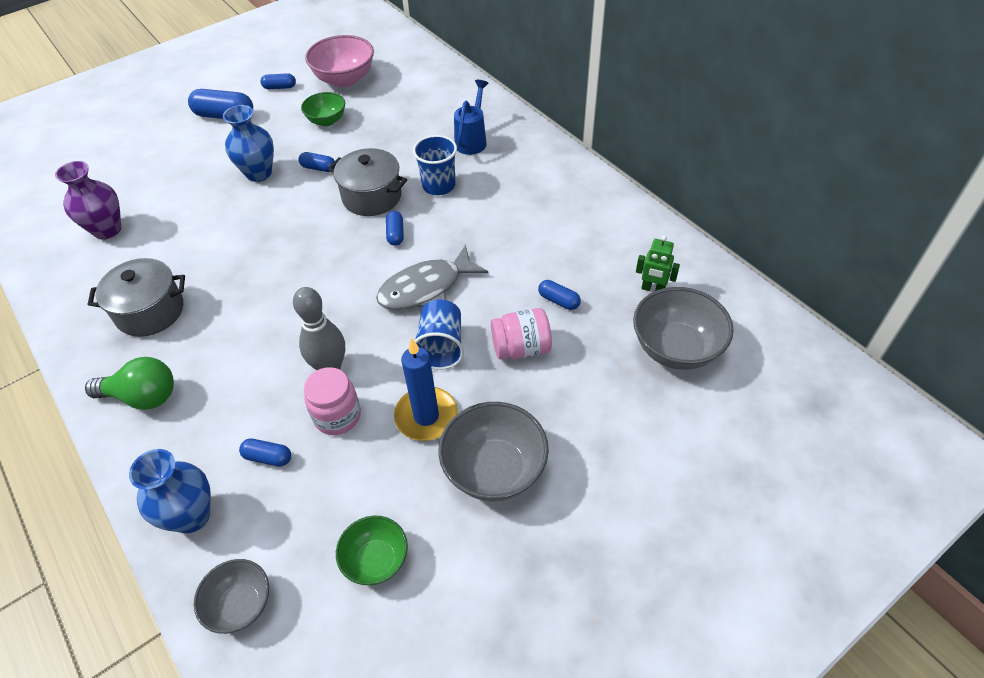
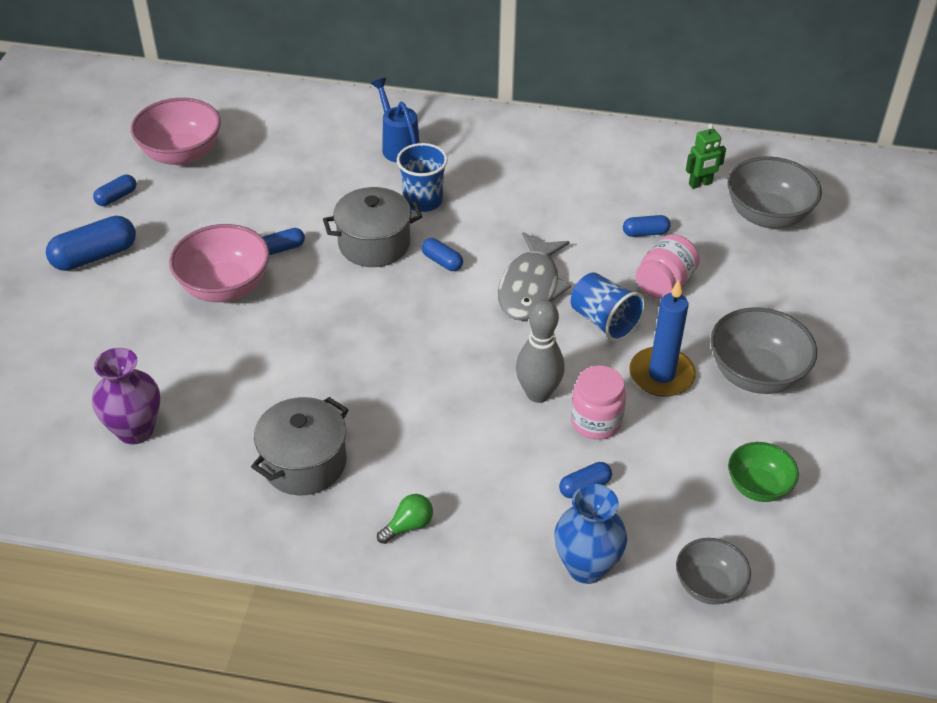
camera: 45 degrees left, 5 degrees down
green light bulb [85,357,174,410] -> green light bulb [377,494,433,544], size x0.57
blue vase [223,105,274,182] -> pink bowl [169,224,270,302]
green bowl [301,92,345,126] -> none

